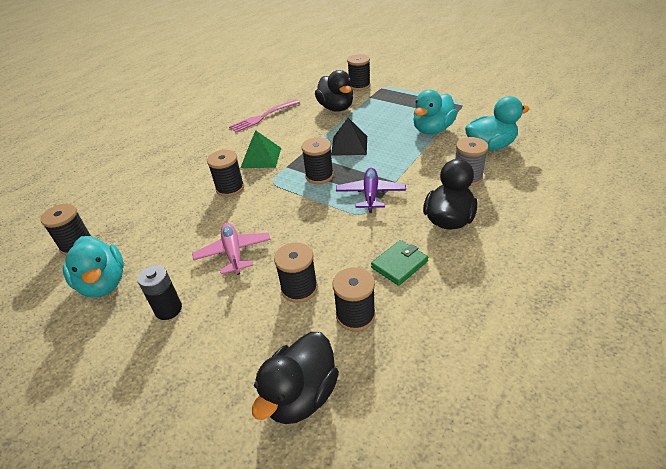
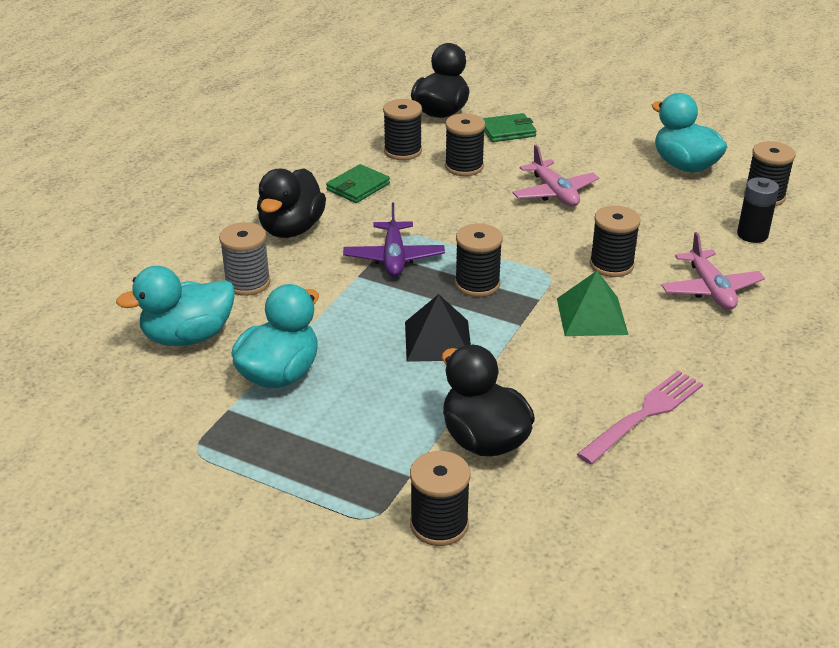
camera: 170 degrees right, 5 degrees down
black battery [137,265,182,320] -> black battery moved to [737,177,779,243]
none -> green wallet [483,113,536,142]
none -> pink plane [661,232,765,310]

